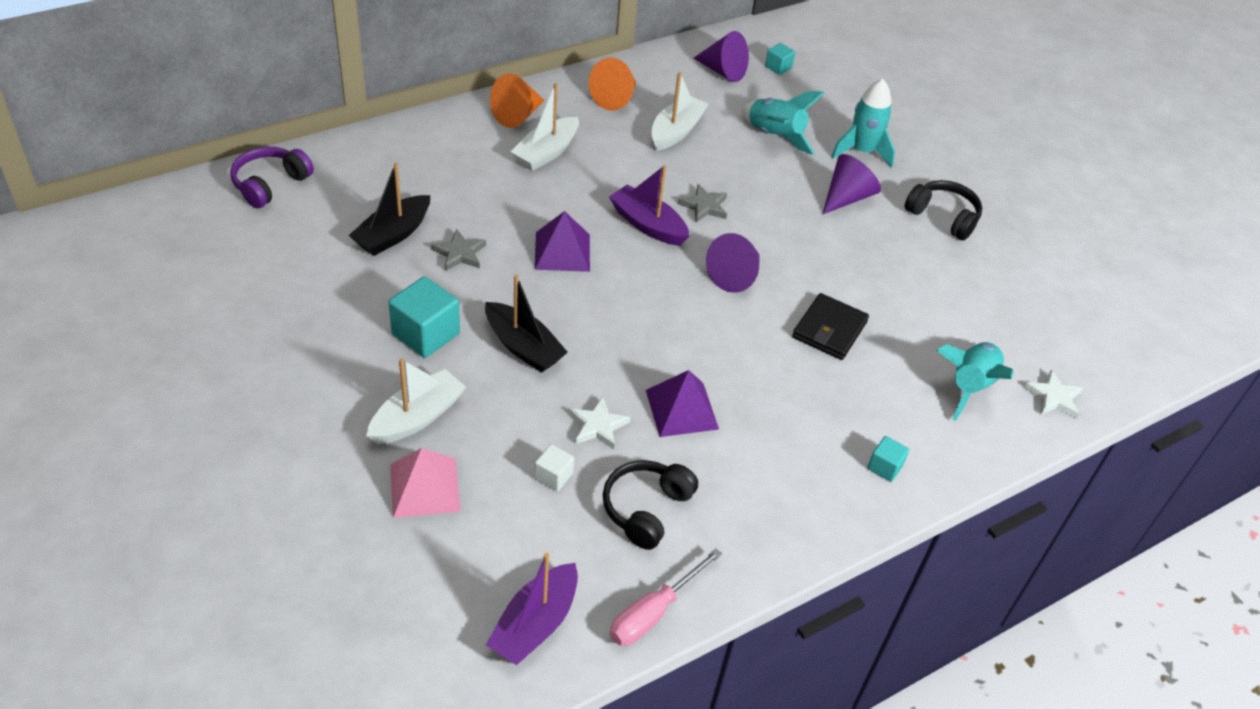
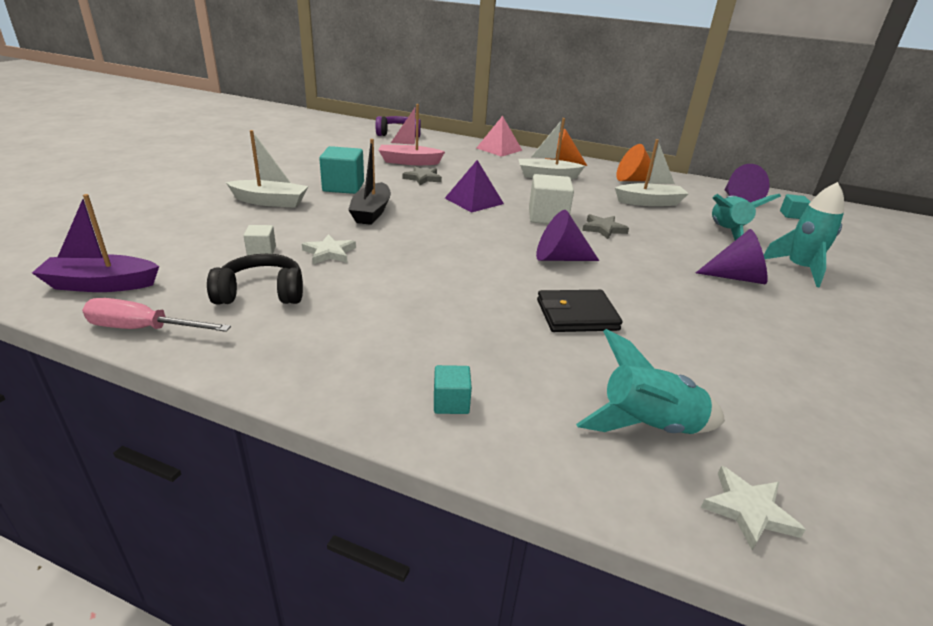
camera: 55 degrees right, 15 degrees down
black boat [349,163,430,256] -> pink boat [378,104,445,165]
pink pyramid [390,448,461,518] -> pink pyramid moved to [477,116,523,157]
purple boat [609,165,689,246] -> white cube [529,174,574,224]
purple pyramid [646,370,719,437] -> none
black headphones [905,180,982,240] -> none

